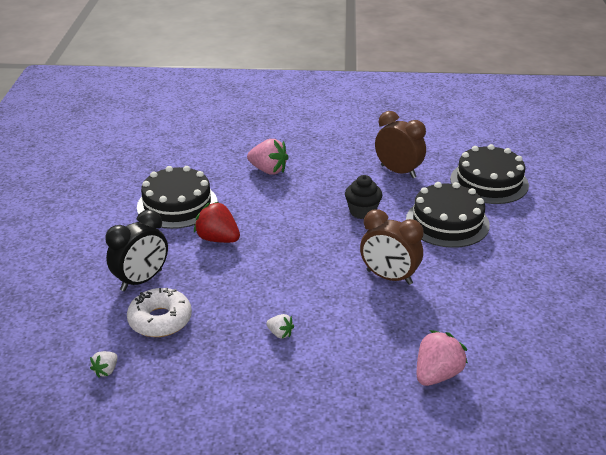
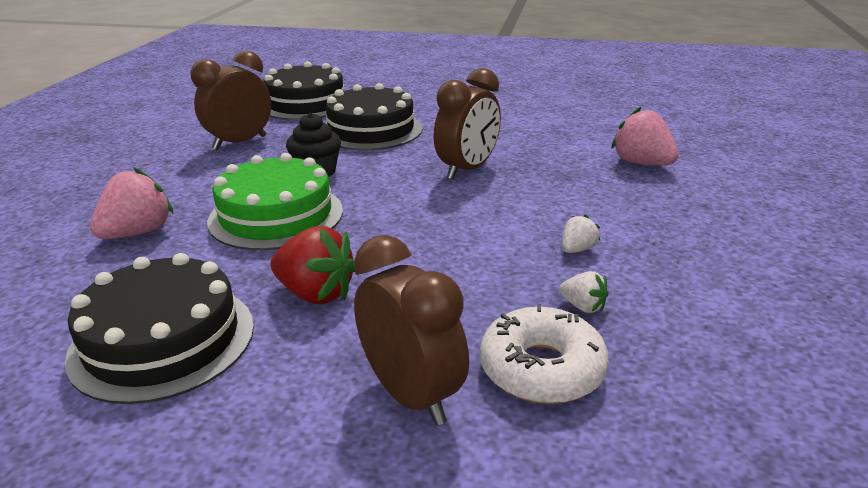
camera: 80 degrees left, 5 degrees down
white strawberry [90,351,118,377] -> white strawberry moved to [559,271,608,313]
black clock [105,210,168,291] -> brown clock [354,235,469,426]
red strawberry [194,202,240,243] -> red strawberry turned 105 degrees counterclockwise [271,226,355,304]
none -> green cake [207,153,343,250]

